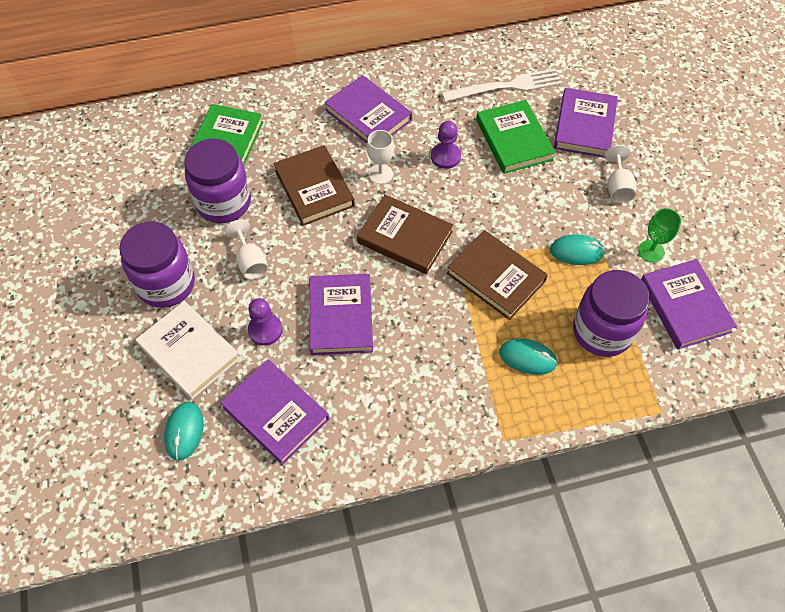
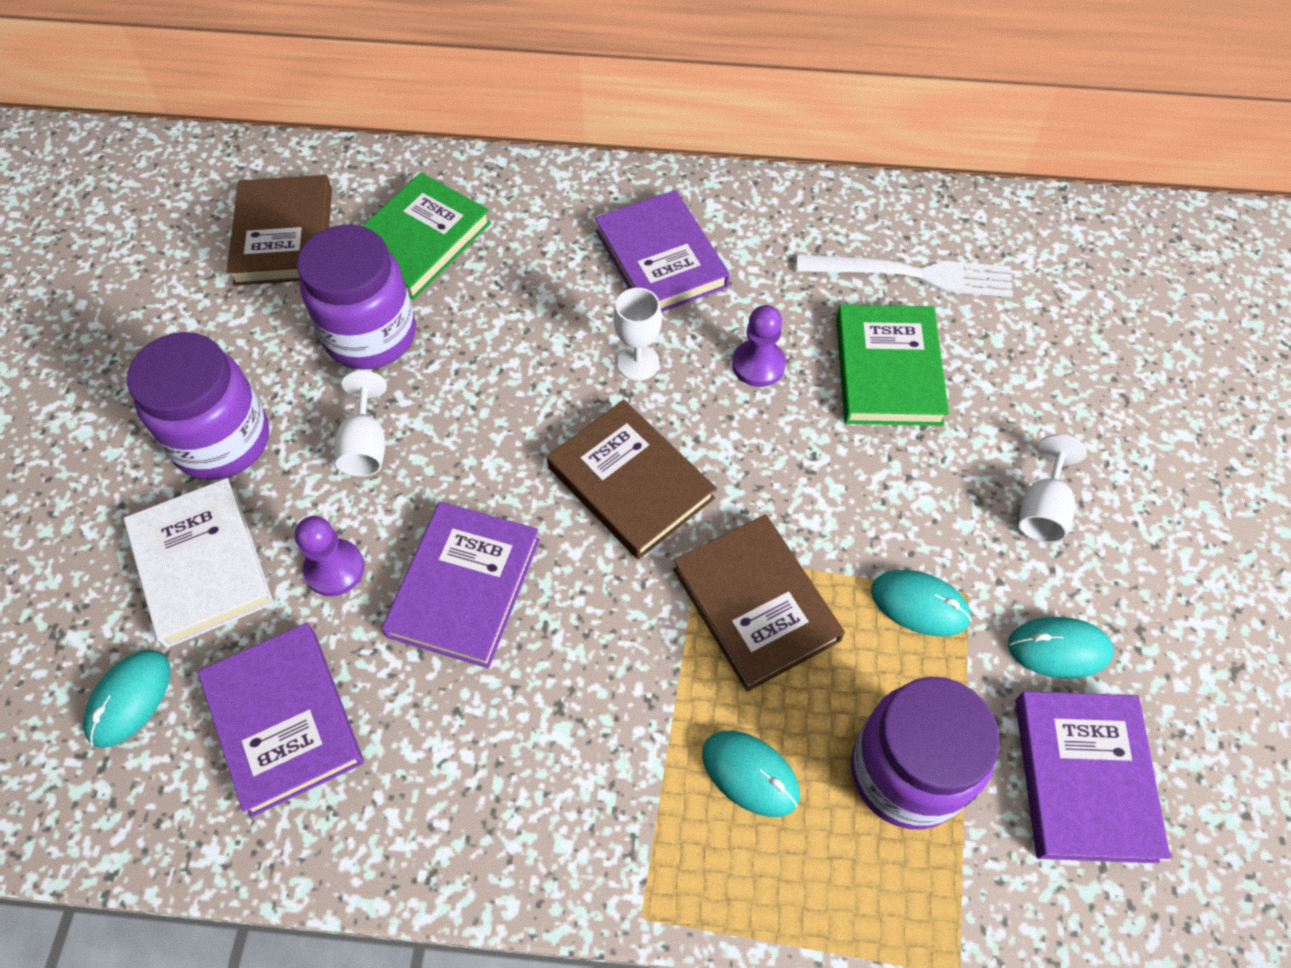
camera: 20 degrees right, 0 degrees up
brown book [274,145,355,226] -> brown book moved to [227,175,332,286]
purple book [554,88,618,158] -> none
green goblet [638,208,681,262] -> turquoise mouse [1008,617,1114,679]

